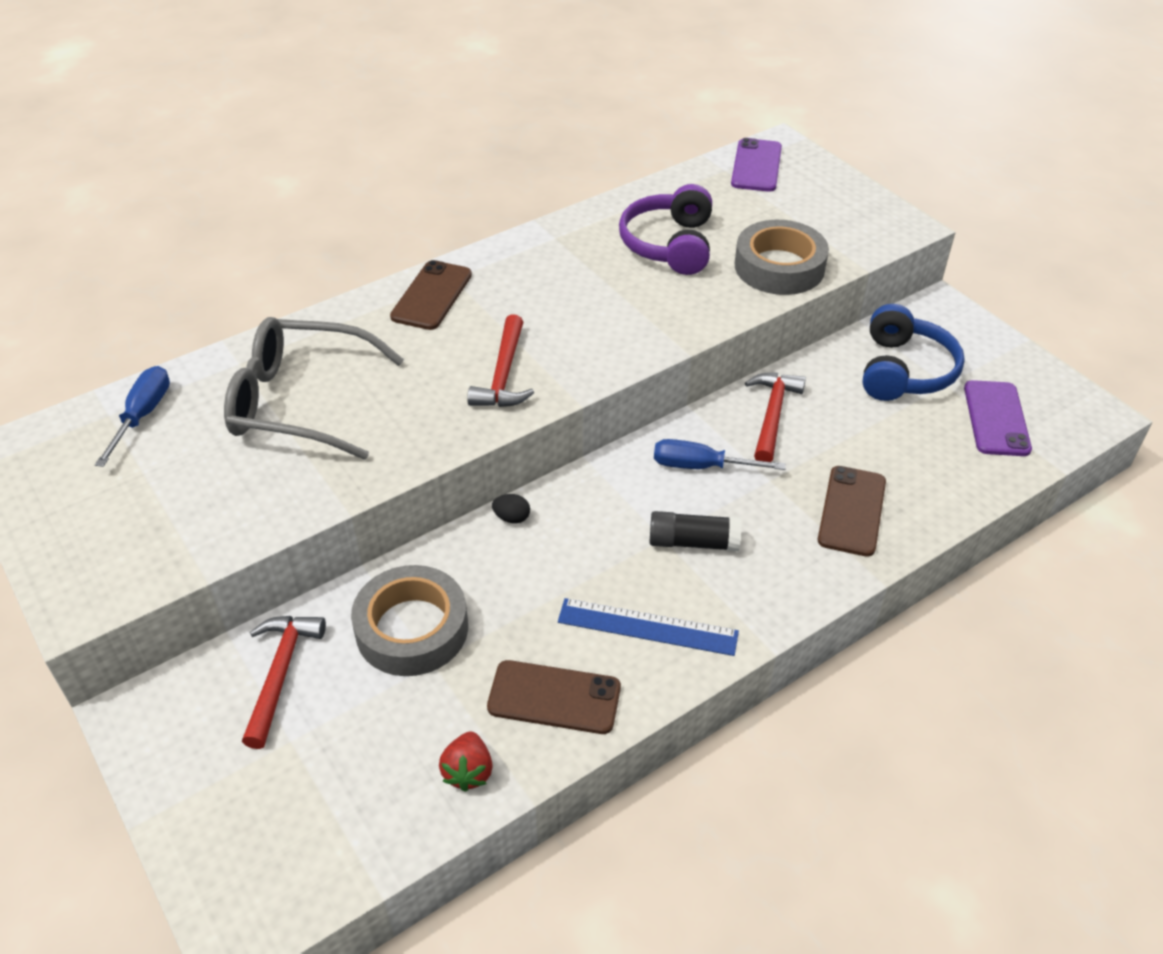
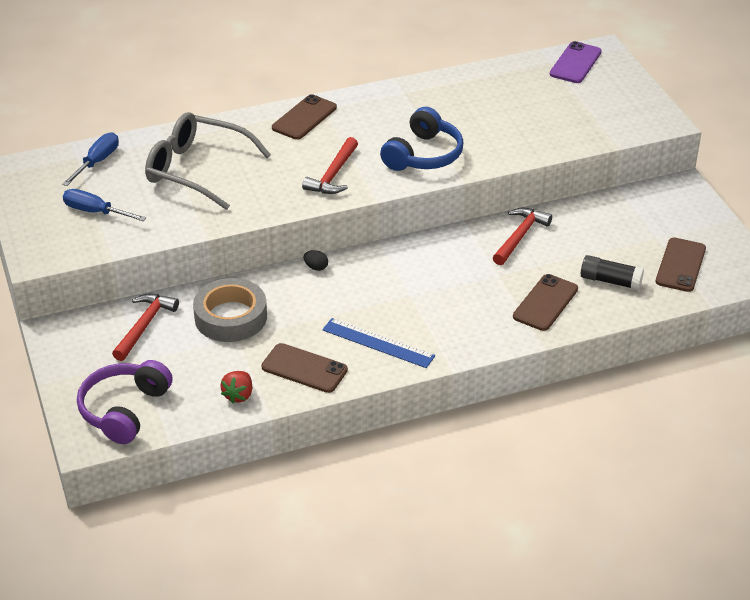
camera: 15 degrees right, 5 degrees down
purple headphones [619,184,712,275] -> purple headphones moved to [77,360,173,444]
black glue stick [649,511,741,551] -> black glue stick moved to [581,255,644,290]
blue screwdriver [654,439,786,470] -> blue screwdriver moved to [63,189,146,221]
grey tape [735,220,829,295] -> none
blue headphones [862,304,965,401] -> blue headphones moved to [380,107,464,171]
purple phone [964,380,1032,456] -> brown phone [656,238,706,292]

